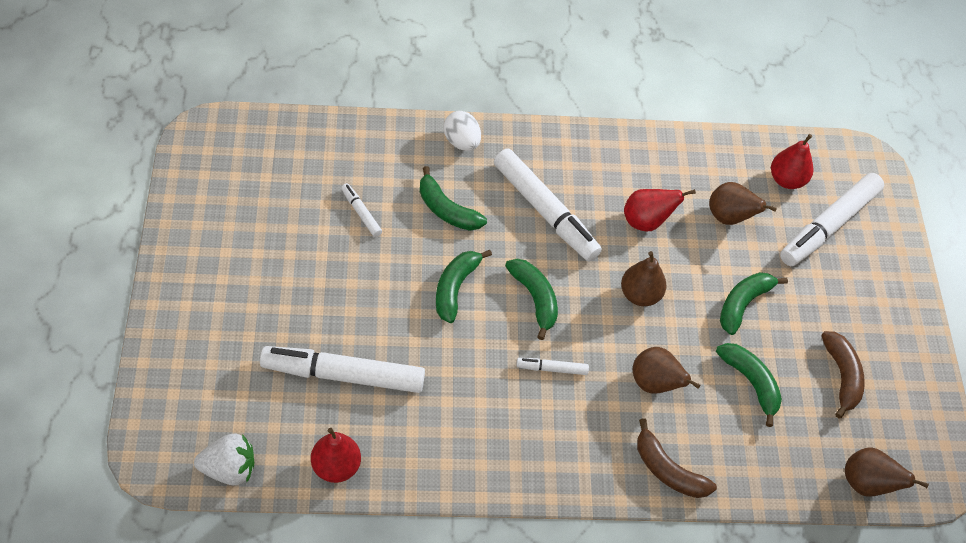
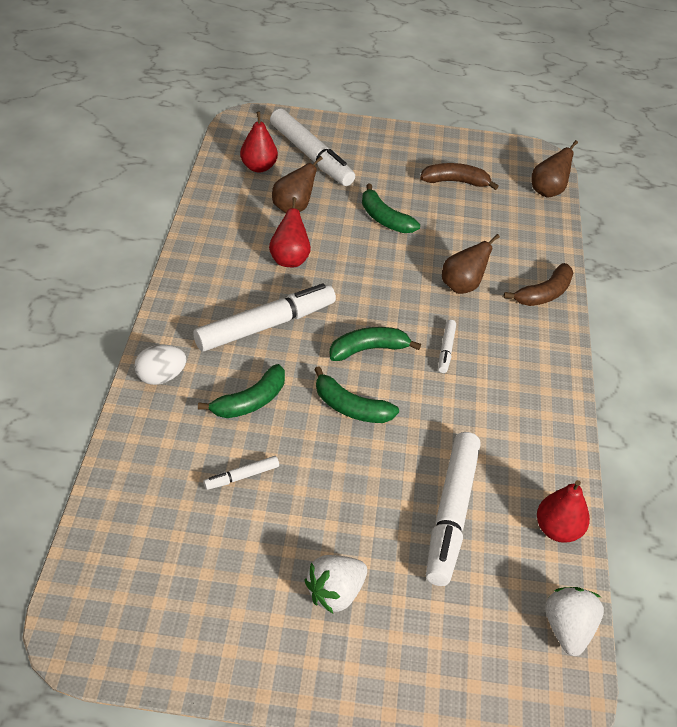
camera: 80 degrees left, 10 degrees down
brown pear [621,251,666,306] -> none
green banana [716,343,782,427] -> none
none -> white strawberry [304,555,367,613]

